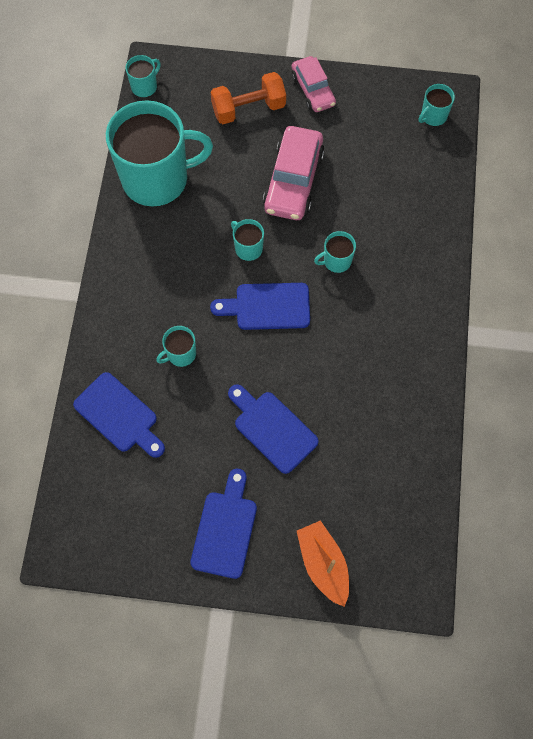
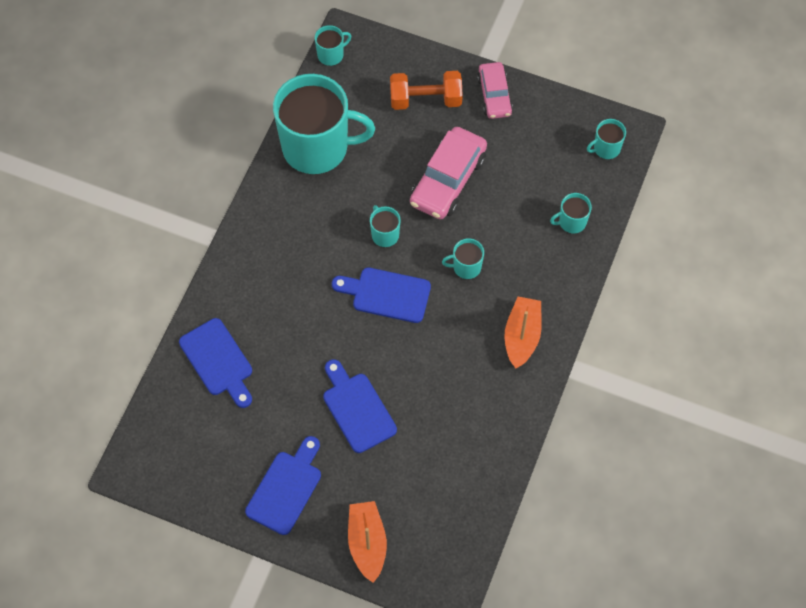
camera: 15 degrees right, 5 degrees down
turquoise mug [156,326,196,367] -> turquoise mug moved to [550,193,592,234]
none -> orange boat [504,297,542,368]

